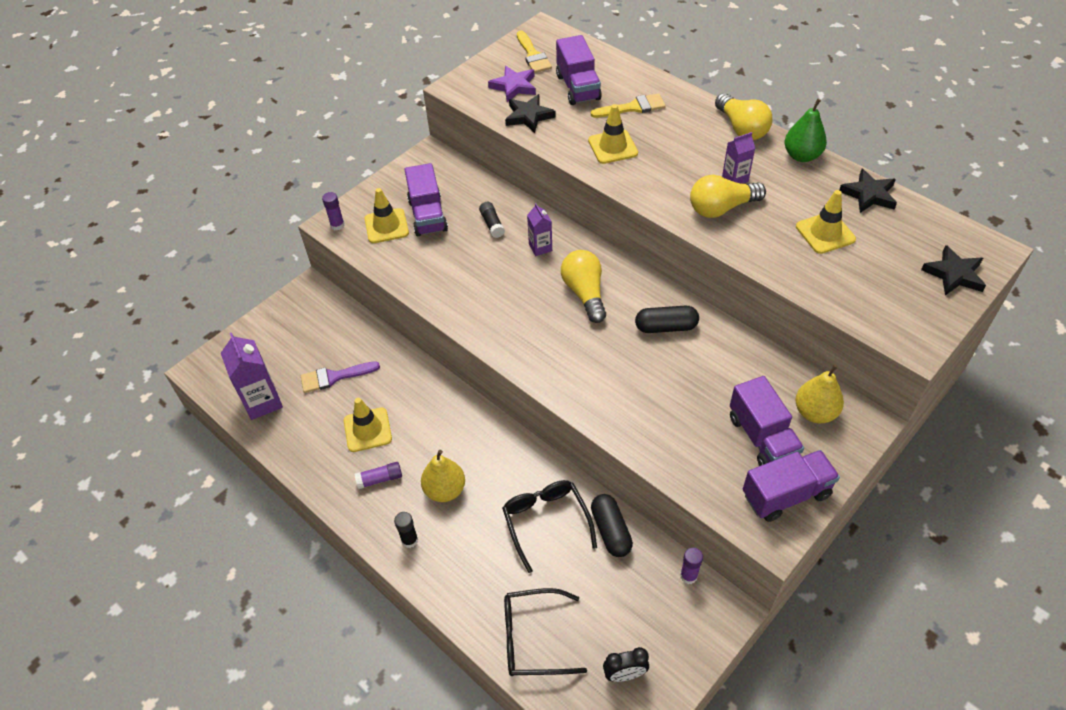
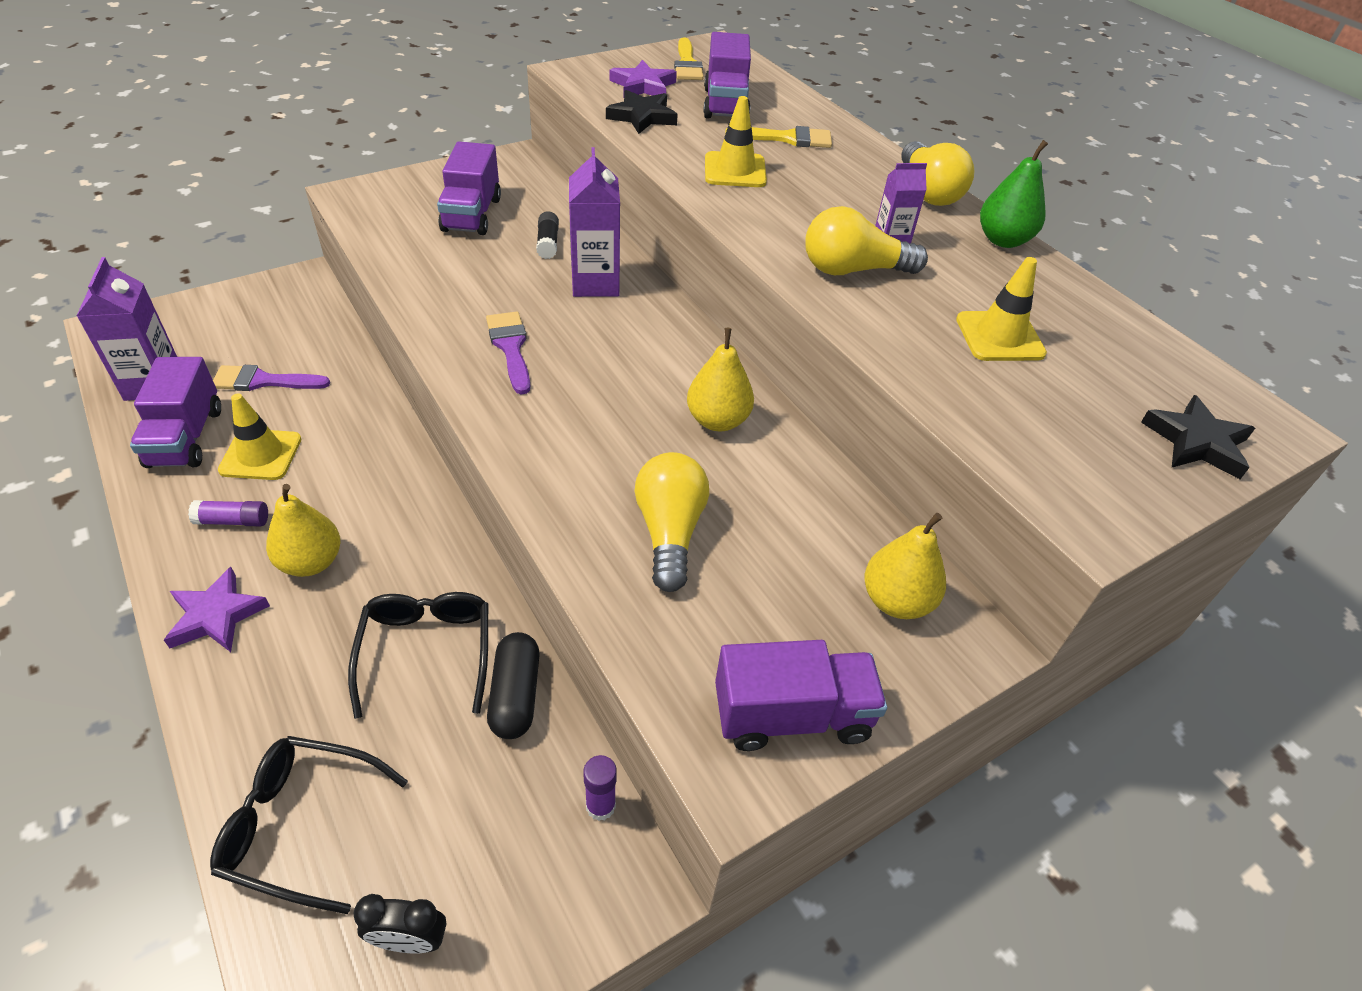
camera: 10 degrees right, 5 degrees down
purple glue stick [322,192,345,231] -> none
yellow traffic cone [364,188,409,243] -> none
black glue stick [394,512,418,548] -> purple star [164,567,270,652]
purple carton [527,203,552,256] -> purple carton [569,147,620,297], size x1.72
yellow light bulb [561,250,606,323] -> yellow light bulb moved to [635,452,709,592]
black capsule [635,306,699,333] -> yellow pear [687,328,754,432]
purple truck [730,376,804,466] -> purple truck moved to [130,357,221,468]
black star [839,169,897,213] -> none
none -> purple brush [486,312,530,394]

